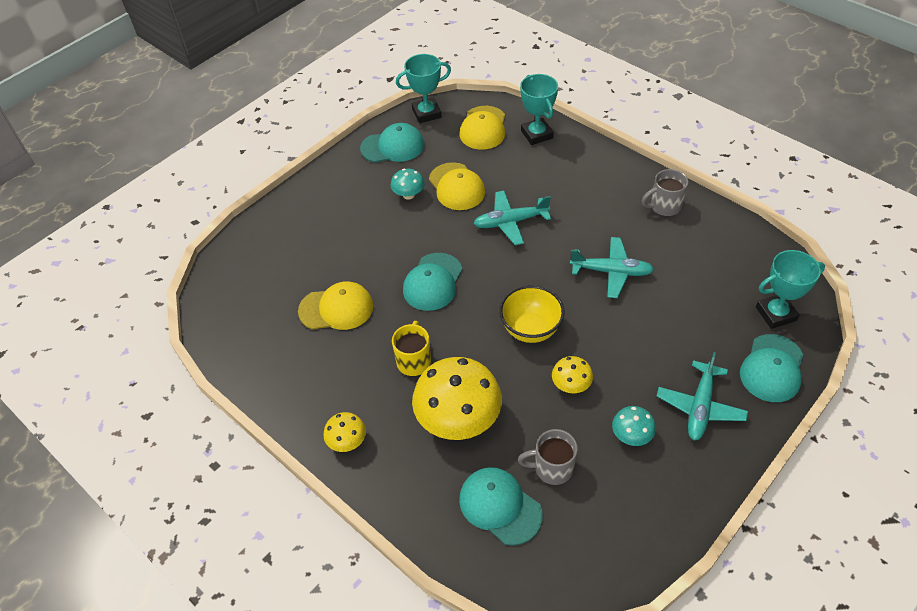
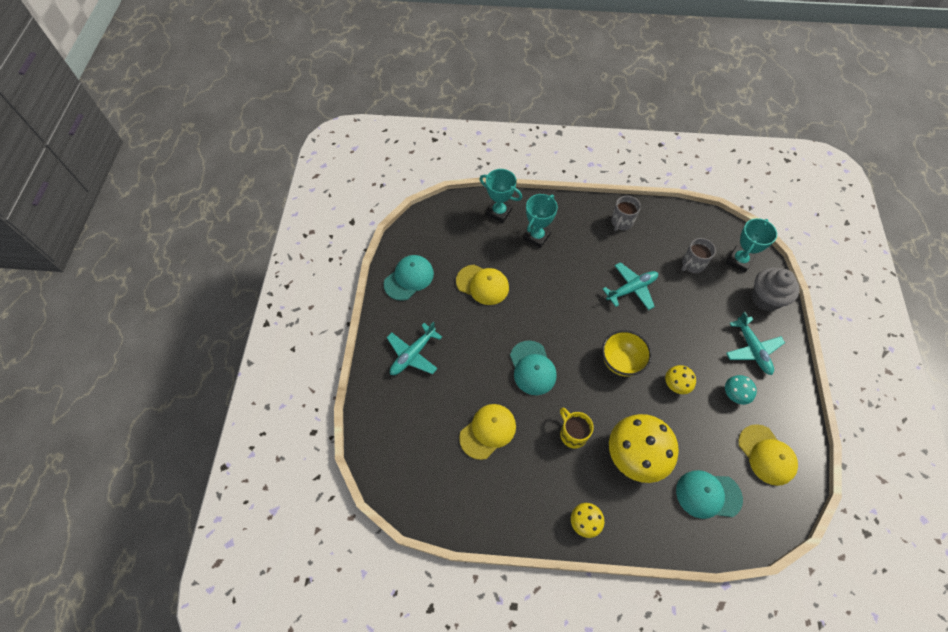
camera: 40 degrees left, 10 degrees up
turquoise mushroom [391,169,425,200] -> none
turquoise trophy [396,54,451,123] -> turquoise trophy moved to [523,194,558,248]
yellow cap [460,106,505,150] -> yellow cap moved to [738,424,798,486]
turquoise plane [473,191,551,245] -> turquoise plane moved to [387,322,442,375]
grey mug [518,429,578,485] -> grey mug moved to [681,238,716,273]
turquoise cap [740,334,803,402] -> grey cupcake [752,267,800,311]

